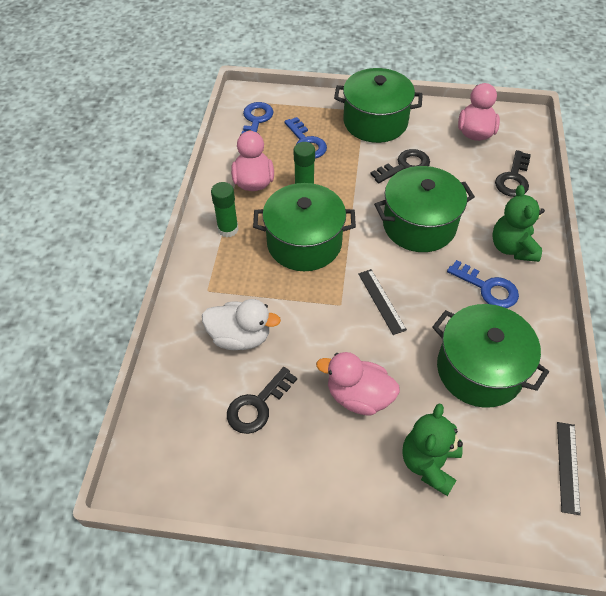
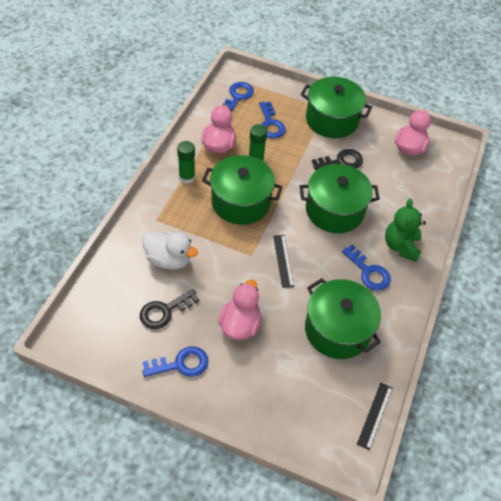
camera: 10 degrees right, 0 degrees up
pink duck [316,352,400,416] -> pink duck turned 75 degrees clockwise [218,280,261,340]
green teddy bear [403,403,463,496] -> none
black key [495,150,531,197] -> none
none -> blue key [143,346,208,377]

